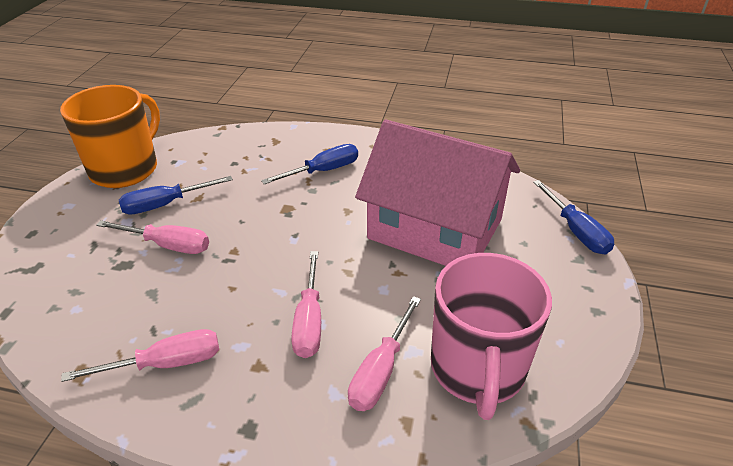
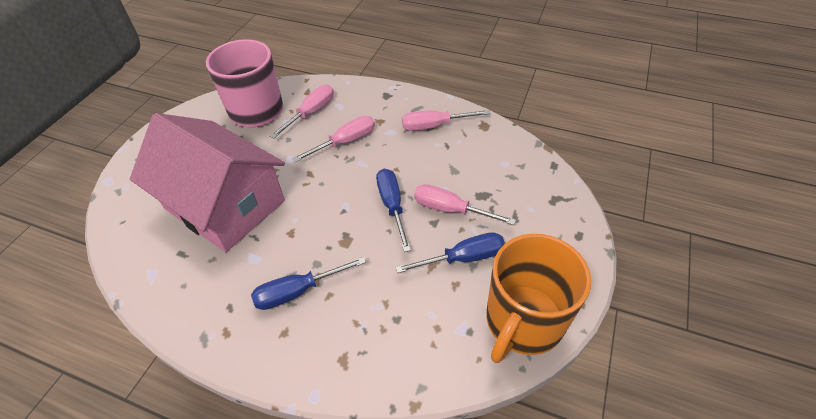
camera: 170 degrees left, 10 degrees up
pink screwdriver [291,251,321,358] -> pink screwdriver turned 45 degrees clockwise [292,116,375,162]
blue screwdriver [533,180,614,254] -> blue screwdriver moved to [376,169,411,252]

